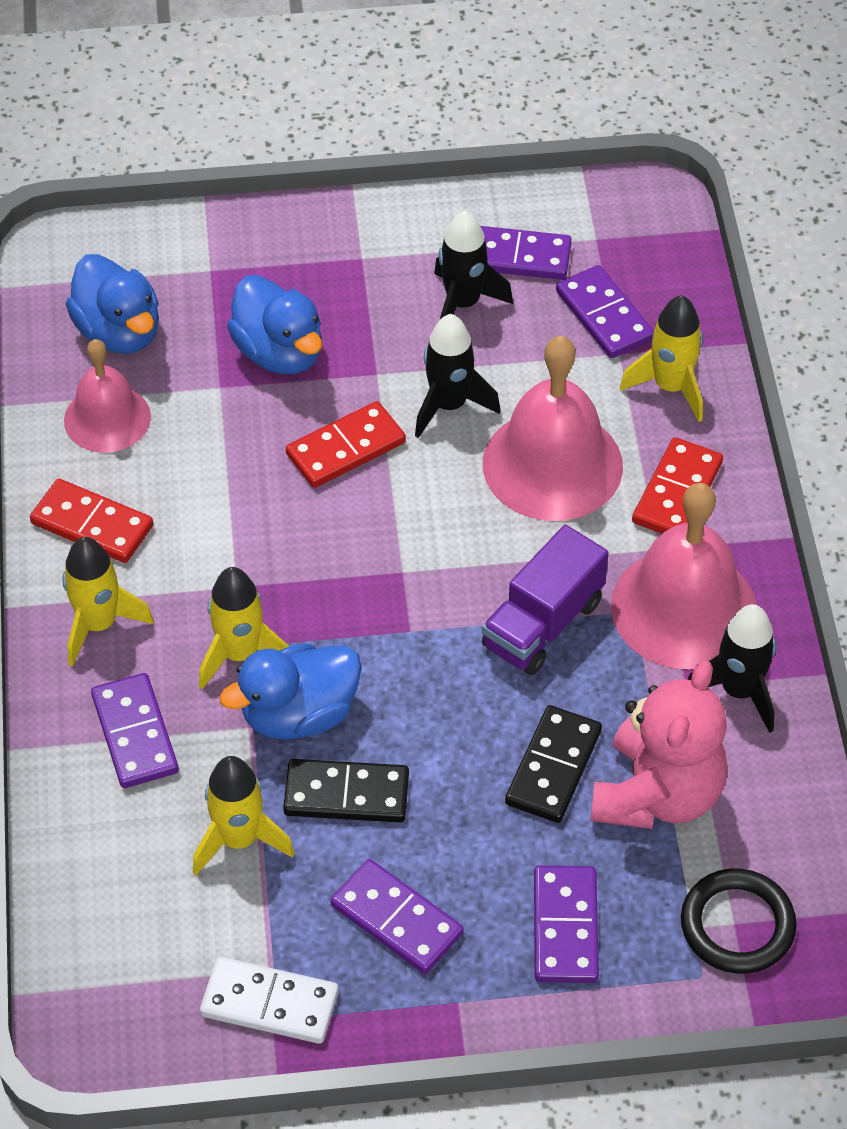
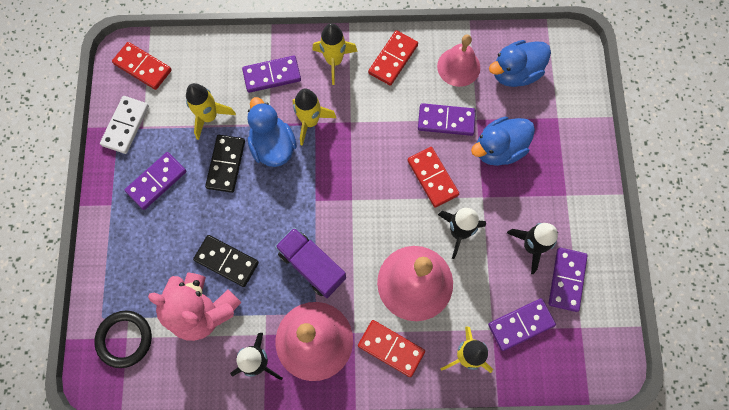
camera: 95 degrees right, 20 degrees up
purple domino [534,865,599,983] -> purple domino moved to [418,103,476,136]
none -> red domino [112,42,172,90]

